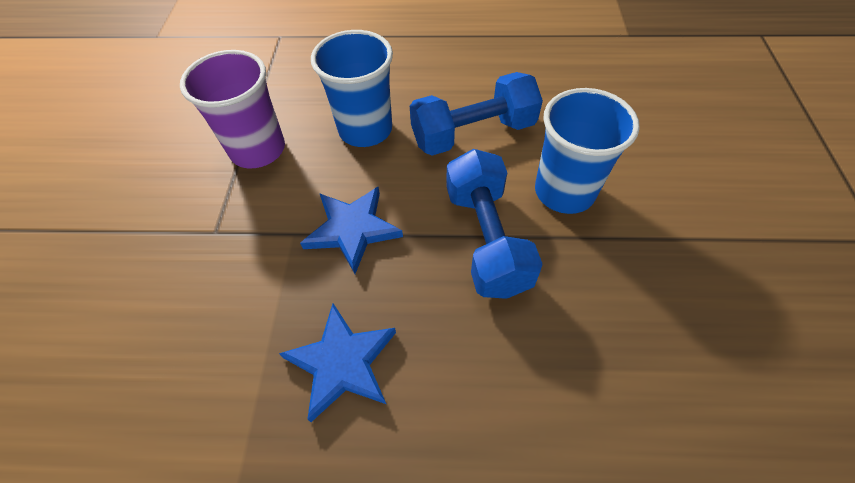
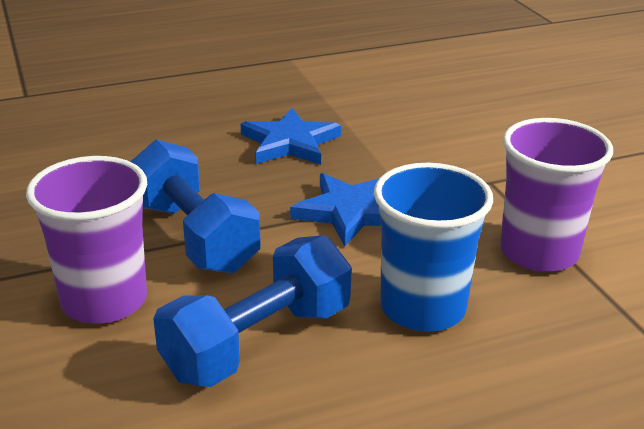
camera: 155 degrees right, 25 degrees down
blue cup [535,88,640,214] -> purple cup [26,156,147,324]

